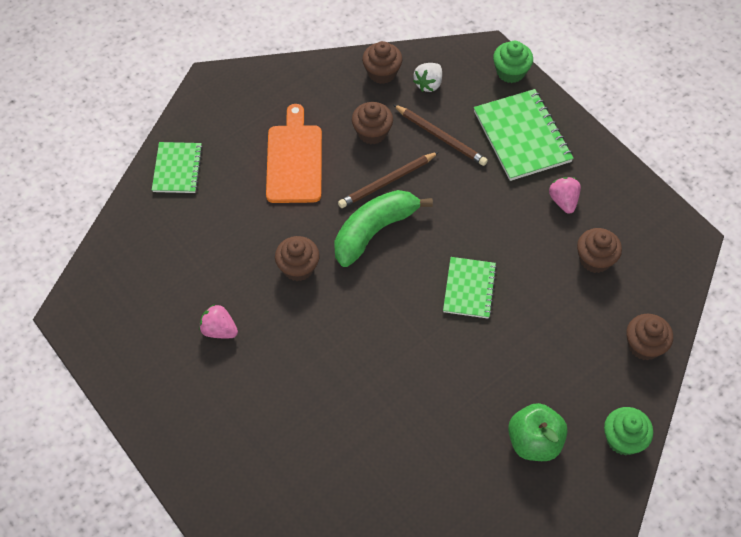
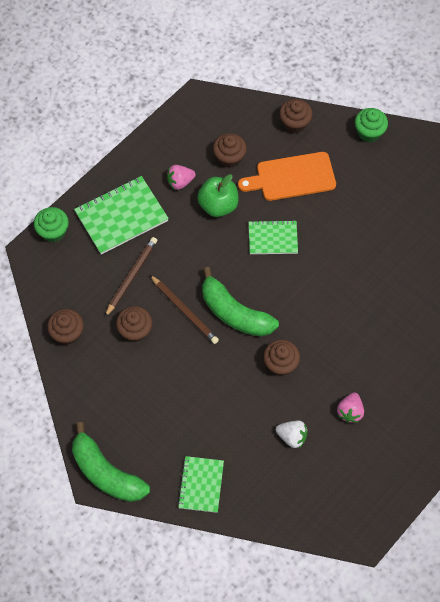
camera: 100 degrees left, 5 degrees up
green notebook [152,142,203,193] -> green notebook turned 75 degrees counterclockwise [177,456,224,513]
orange cutting board [266,104,322,203] -> orange cutting board moved to [238,152,336,201]
white strawberry [413,63,442,92] -> white strawberry moved to [276,421,308,448]
green apple [508,403,568,461] -> green apple moved to [197,174,239,217]
none -> green banana [72,422,150,502]

